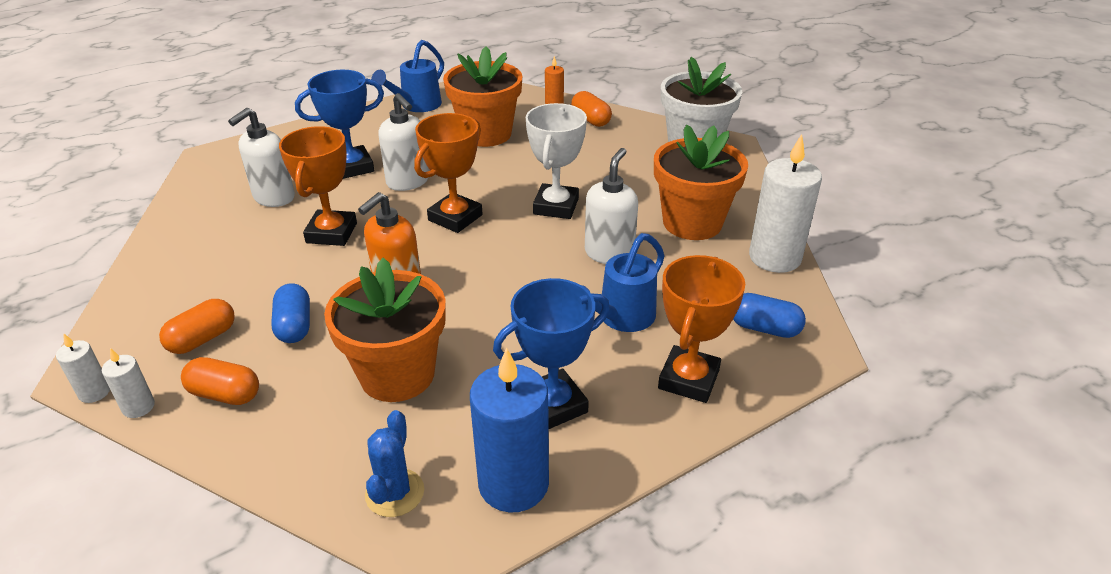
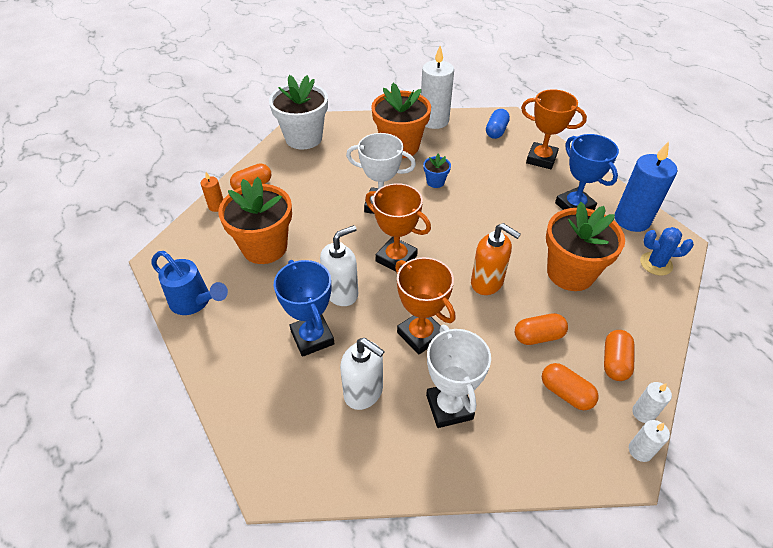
camera: 90 degrees left, 10 degrees up
blue capsule [271,283,310,343] -> orange capsule [515,313,568,345]
orange trophy [279,126,357,246] -> orange trophy turned 45 degrees clockwise [395,257,456,354]
blue watering can [581,233,665,332] -> none
white soap dispenser [585,148,638,264] -> blue flower pot [423,153,451,188]
none -> white trophy [426,324,491,428]

